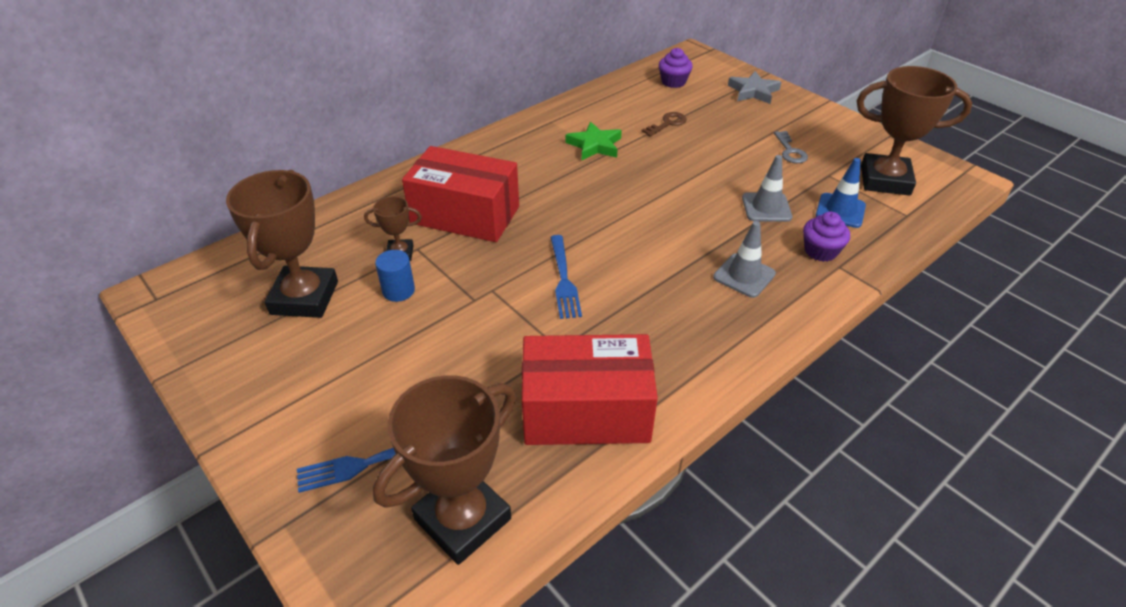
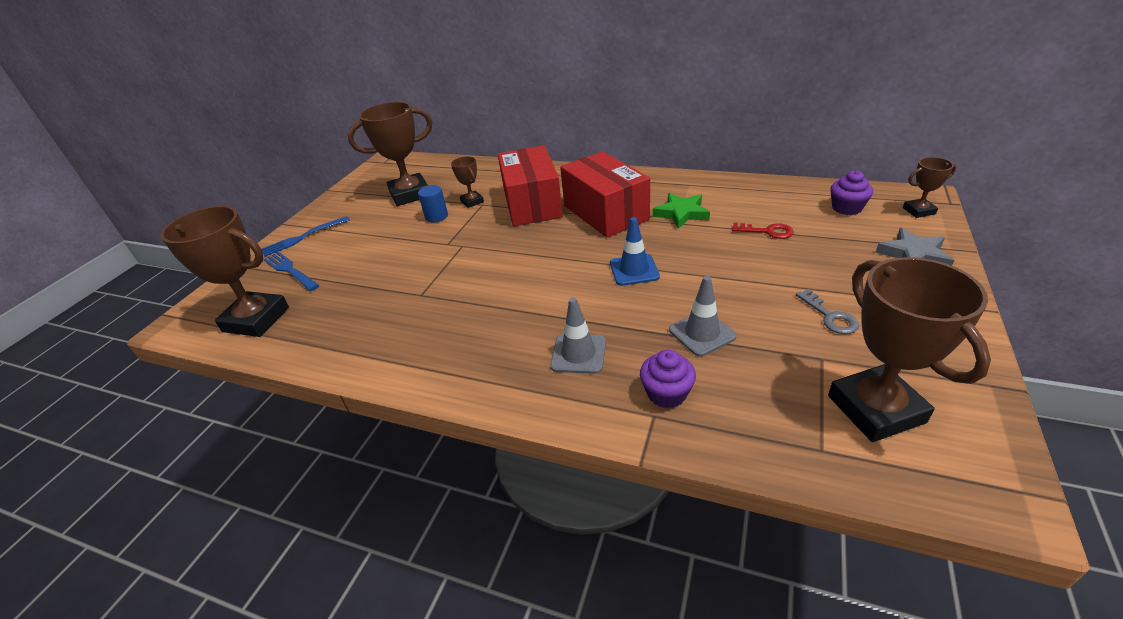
camera: 65 degrees right, 5 degrees down
red box [522,334,658,445] -> red box moved to [560,151,650,237]
blue fork [551,235,582,319] -> blue fork moved to [262,216,350,257]
brown key [641,112,687,137] -> red key [732,222,794,239]
grey key [774,131,808,163] -> grey key turned 75 degrees counterclockwise [796,289,859,334]
blue traffic cone [816,158,866,228] -> blue traffic cone moved to [610,217,660,286]
none -> brown trophy [903,157,956,218]

